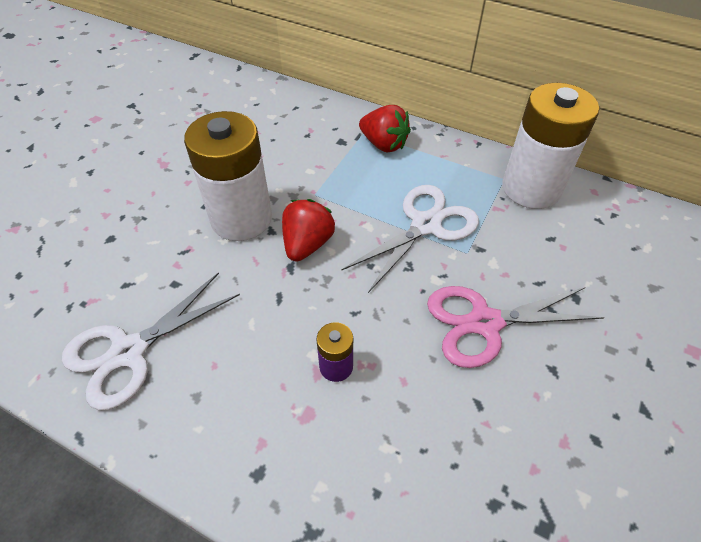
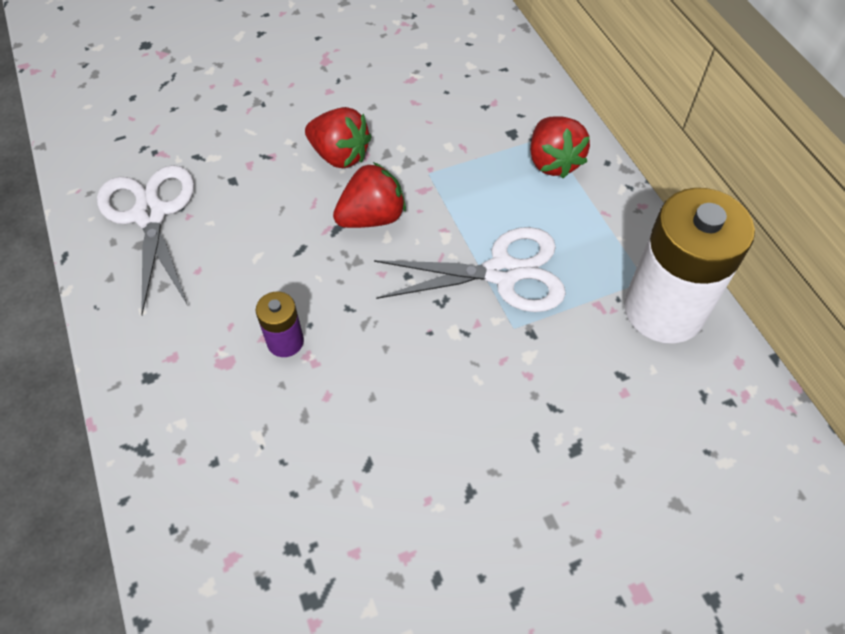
camera: 40 degrees right, 5 degrees up
white scissors [62,272,240,410] -> white scissors turned 75 degrees clockwise [97,165,194,315]
white battery [184,111,272,241] -> red strawberry [305,107,372,168]
pink scissors [427,286,605,368] -> none

